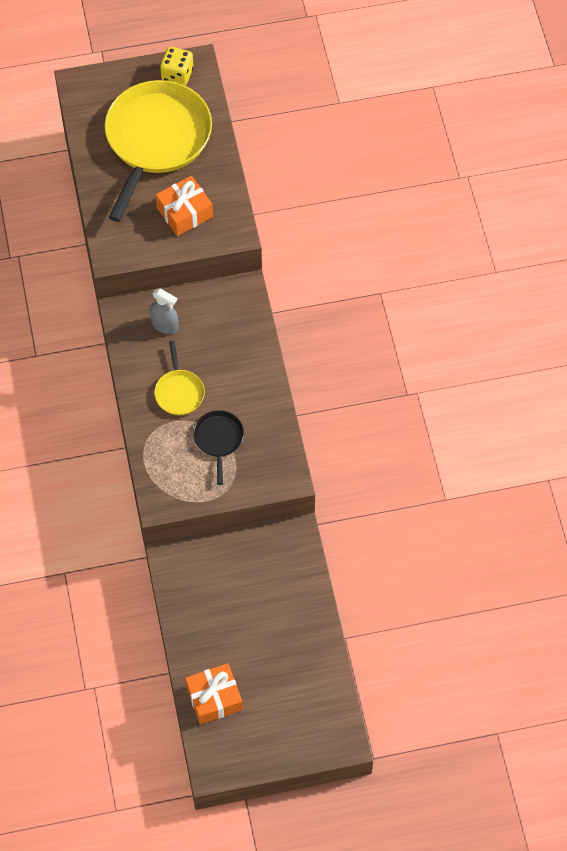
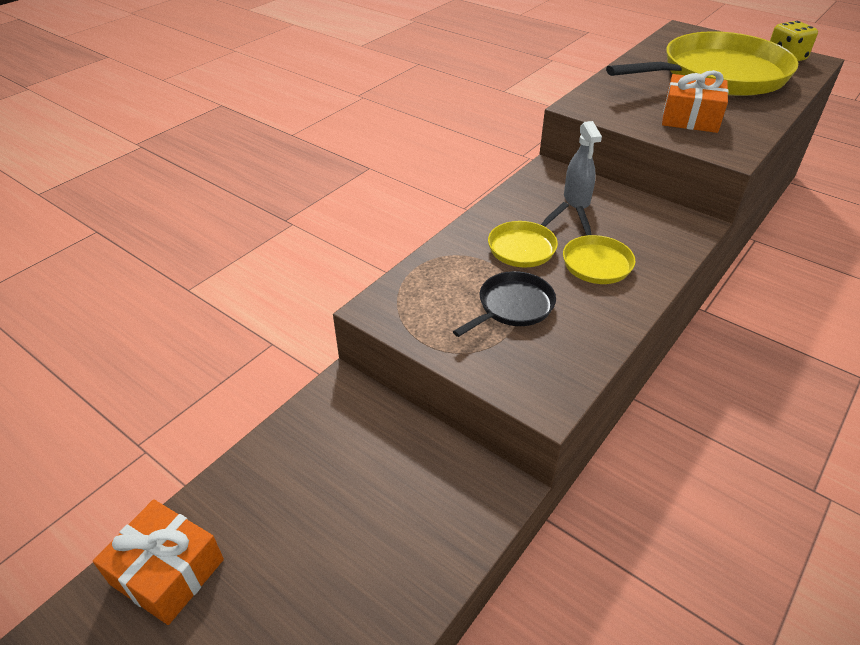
camera: 50 degrees right, 20 degrees down
none -> yellow pan [563,206,635,284]

